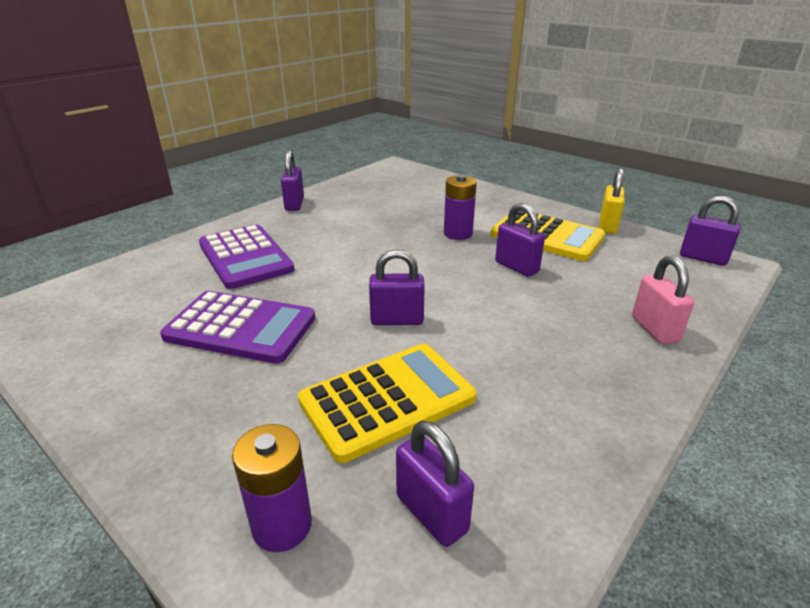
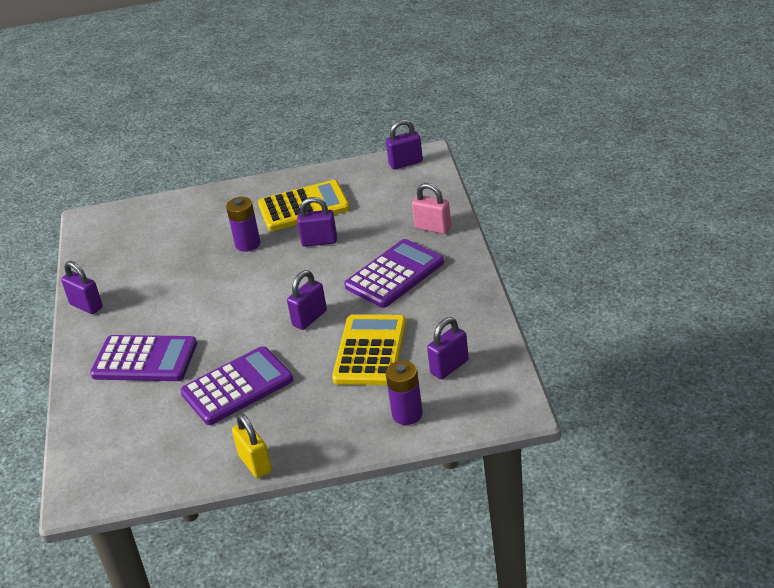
camera: 45 degrees left, 5 degrees up
purple padlock [396,421,474,547] -> purple padlock turned 45 degrees counterclockwise [427,317,469,379]
yellow padlock [599,168,625,234] -> yellow padlock moved to [232,413,272,478]
none -> purple calculator [344,239,444,308]

